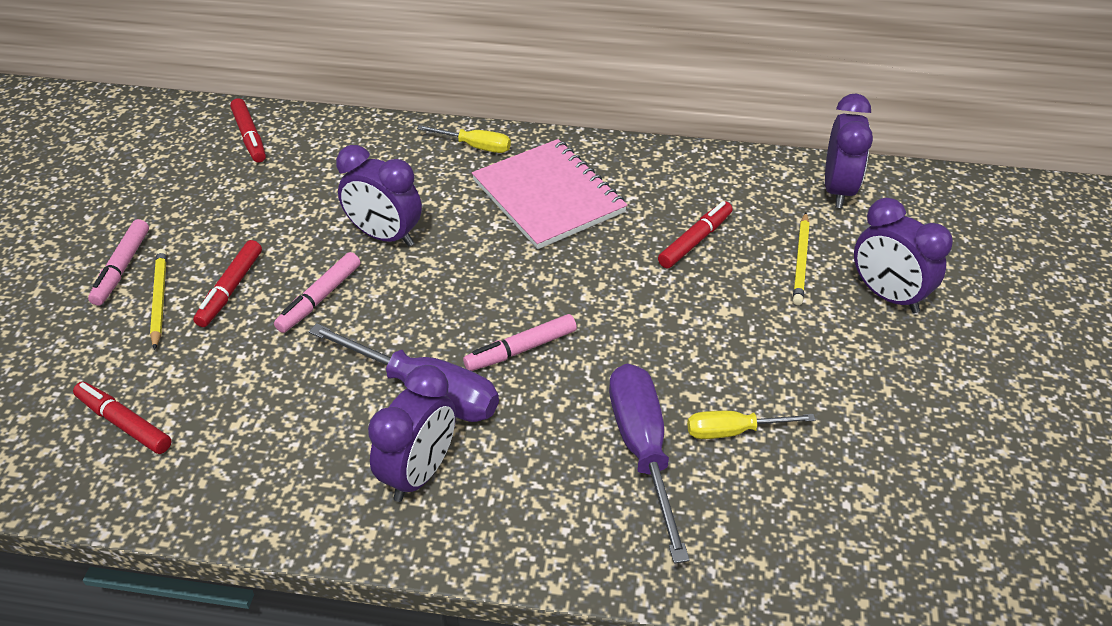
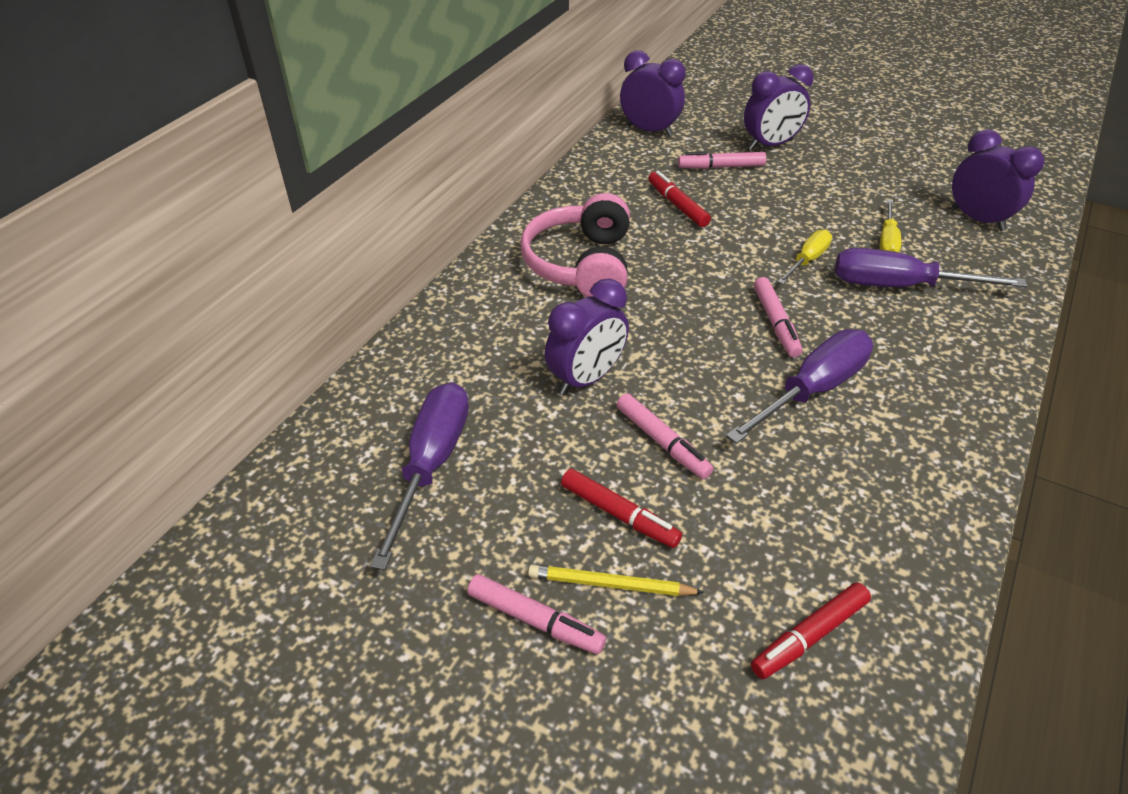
camera: 70 degrees left, 0 degrees up
red marker [230,98,266,163] -> none
purple clock [368,365,456,502] -> purple clock moved to [952,129,1044,231]
yellow screwdriver [417,125,511,153] -> yellow screwdriver moved to [777,229,832,284]
pink notebook [472,139,627,249] -> pink headphones [521,193,630,297]
yellow pencil [793,212,810,305] -> pink marker [678,151,766,169]
none -> purple screwdriver [370,382,469,570]

